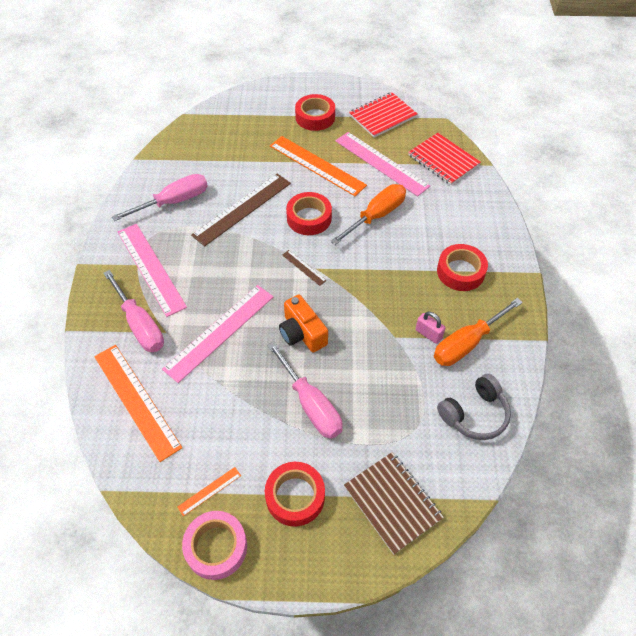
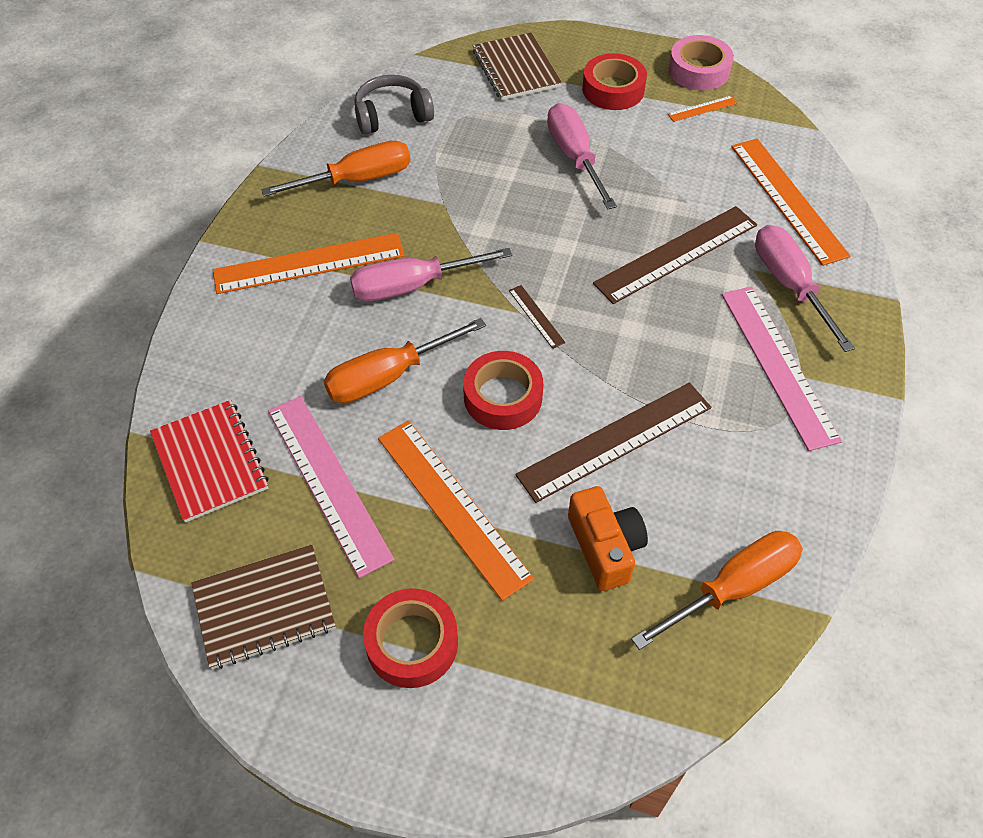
camera: 165 degrees left, 0 degrees up
pink screwdriver [112,174,208,221] -> pink screwdriver moved to [350,248,512,301]
pink ruler [162,285,274,383] -> brown ruler [593,206,757,304]
orange camera [279,294,328,353] -> orange camera moved to [568,486,648,591]
red notebook [349,92,417,137] -> brown notebook [191,545,336,669]
pink padlock [416,312,446,344] -> none
red tape [437,244,488,291] -> orange ruler [213,233,405,294]
none -> orange screwdriver [631,531,803,650]

